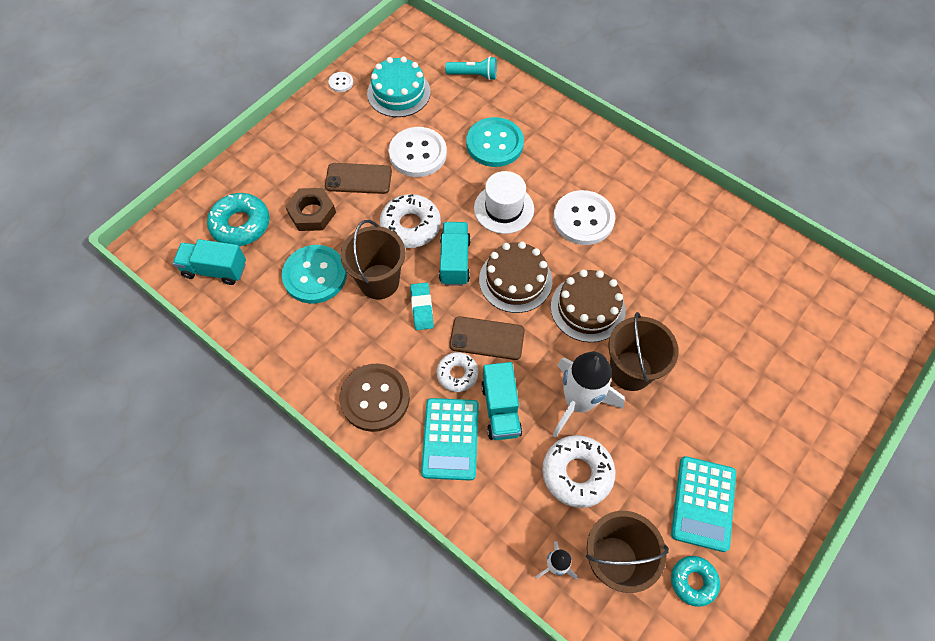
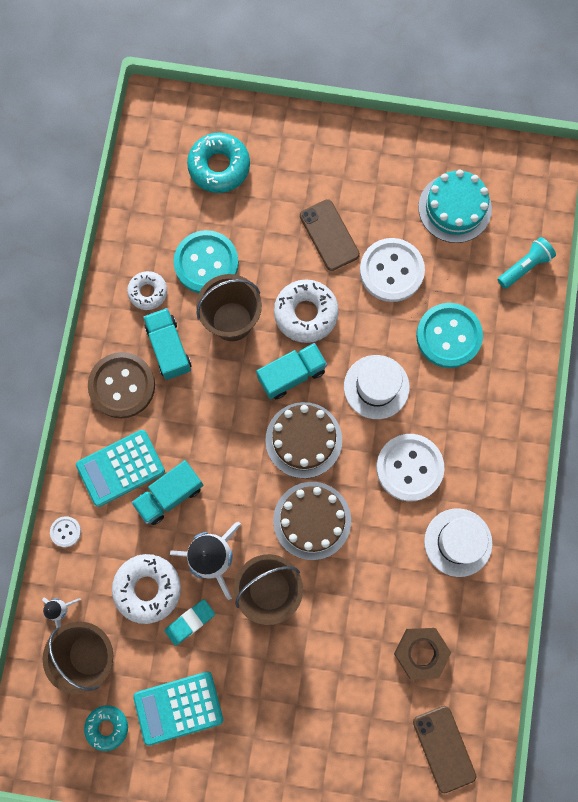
camera: 60 degrees right, 15 degrees up
turquoise truck [173,239,246,285] -> turquoise truck moved to [143,308,191,380]
brown nut [285,188,336,231] -> brown nut moved to [394,628,451,679]
white button [328,72,353,92] -> white button moved to [50,516,81,547]
turquoise eraser [410,282,434,330] -> turquoise eraser moved to [164,599,215,646]
white donut [437,352,478,392] -> white donut moved to [127,271,167,310]
turquoise flashlight [445,56,497,80] -> turquoise flashlight turned 105 degrees counterclockwise [498,237,556,289]
brown phone [449,316,525,360] -> brown phone moved to [413,706,476,793]
none -> white hat [424,508,493,577]

